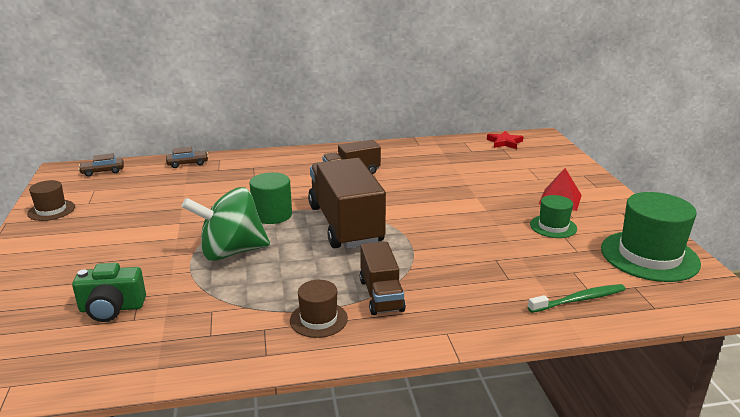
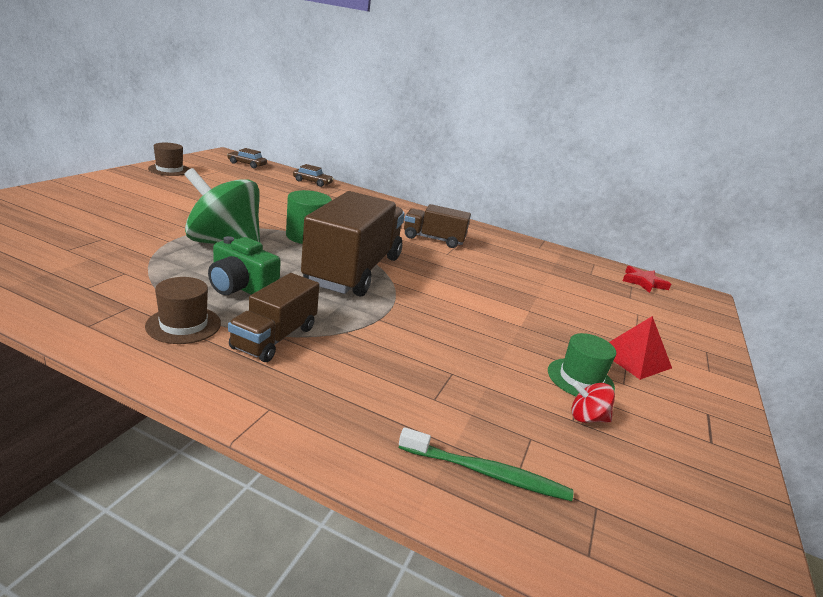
camera: 30 degrees right, 0 degrees up
green camera [72,263,146,322] -> green camera moved to [208,236,281,295]
green hat [601,192,701,282] -> none
none -> red spinning top [572,381,615,423]

